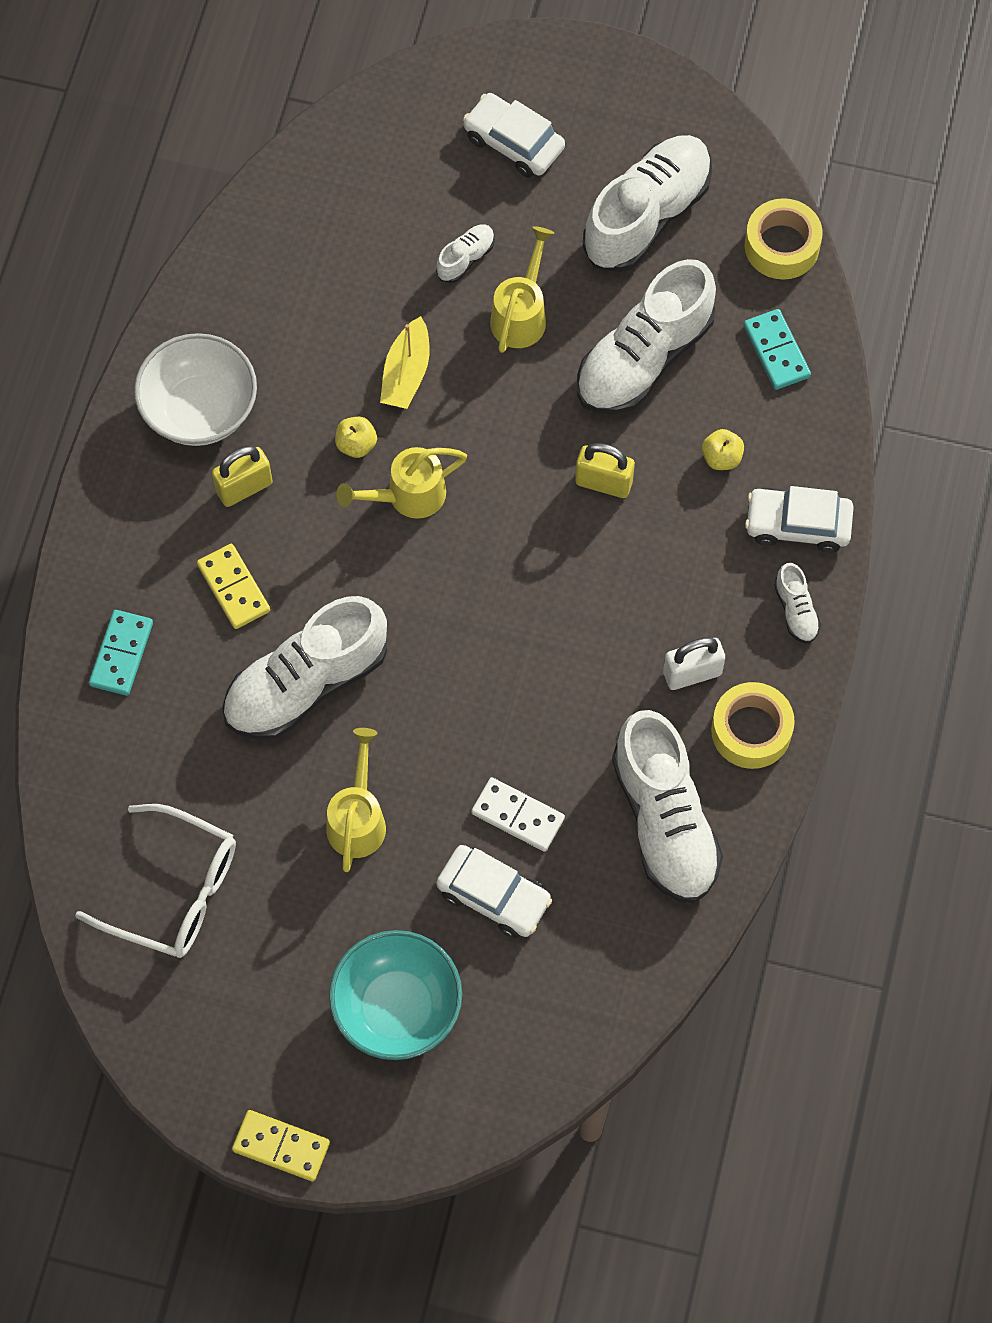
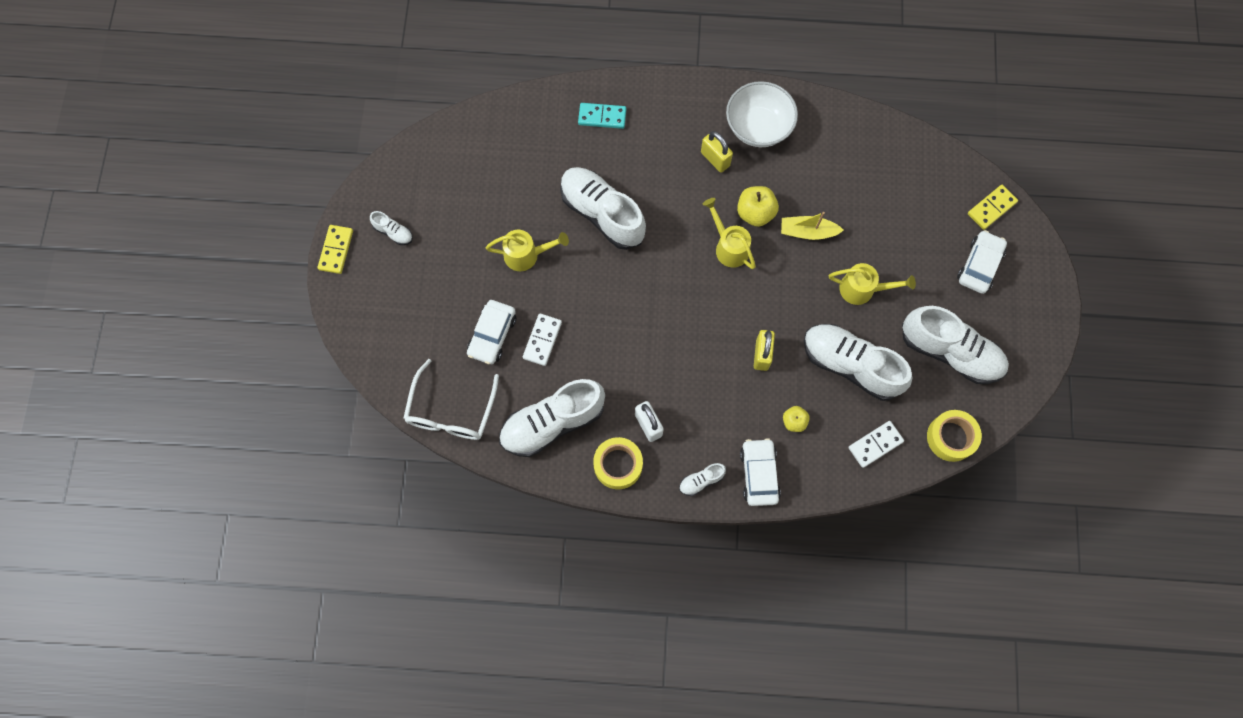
camera: 80 degrees right, 5 degrees up
white glasses [75,804,236,958] -> white glasses moved to [403,359,499,440]
yellow domino [197,544,270,629] -> yellow domino moved to [968,185,1018,230]
turquoise bowl [329,930,462,1060] -> none
yellow apple [335,417,377,458] -> yellow apple [737,186,779,227], size x1.64
white shoe [436,224,495,283] -> white shoe moved to [370,211,413,245]
turquoise domino [744,309,811,390] -> white domino [848,421,904,468]

